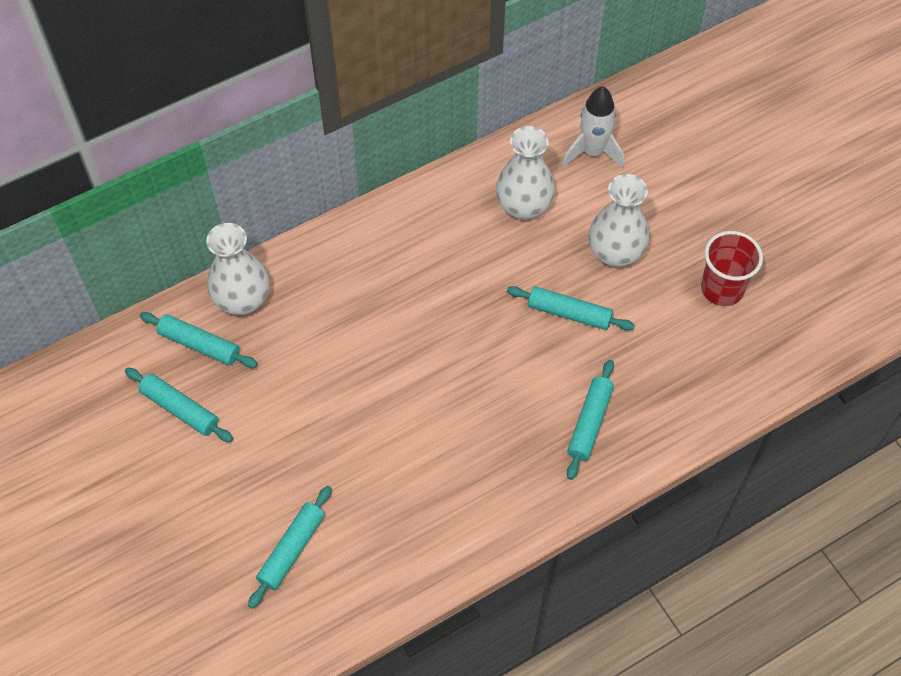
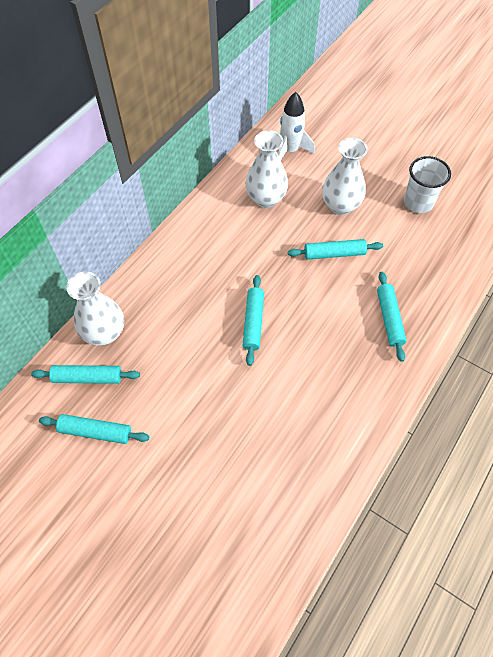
camera: 25 degrees left, 0 degrees up
turquoise rolling pin [248,486,332,609] -> turquoise rolling pin moved to [243,275,264,366]
red cup [701,231,763,306] -> white cup [404,156,451,213]

